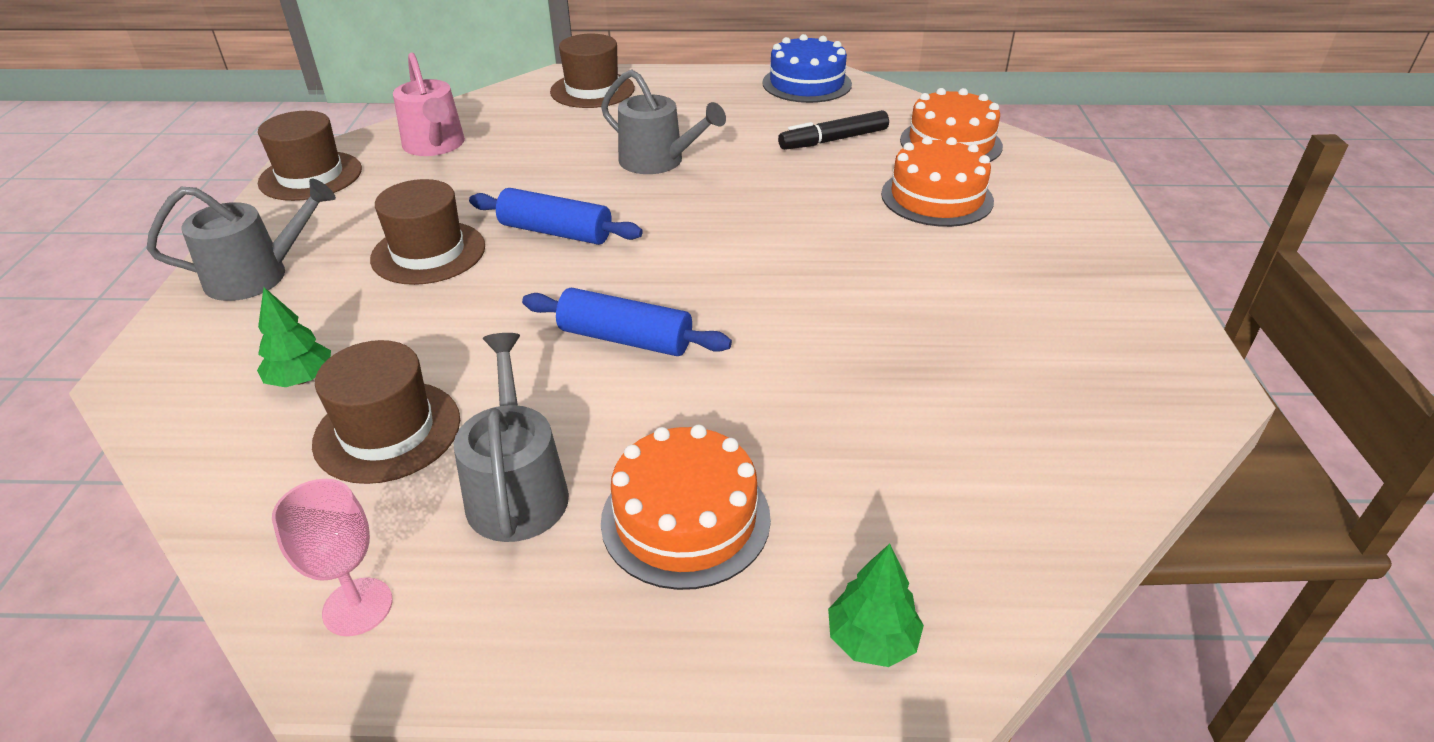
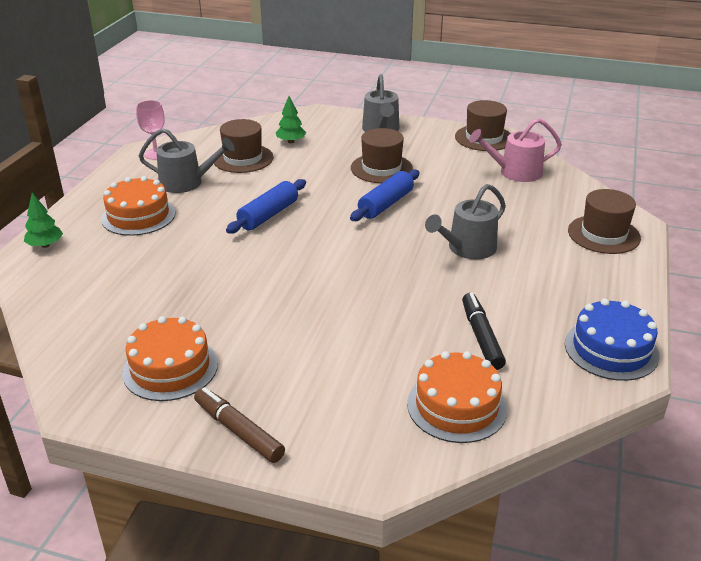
camera: 105 degrees right, 5 degrees down
orange cake [881,137,994,227] -> orange cake moved to [122,316,218,401]
none -> brown marker [194,387,285,463]

